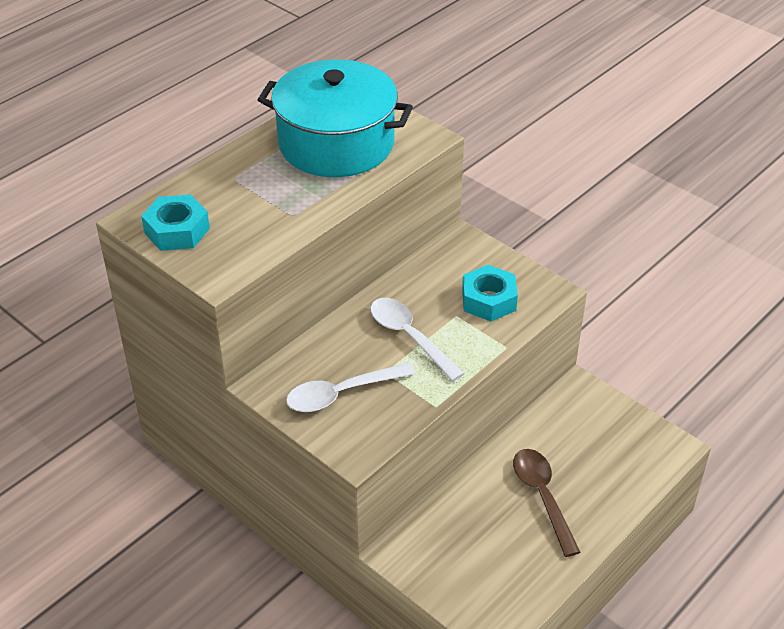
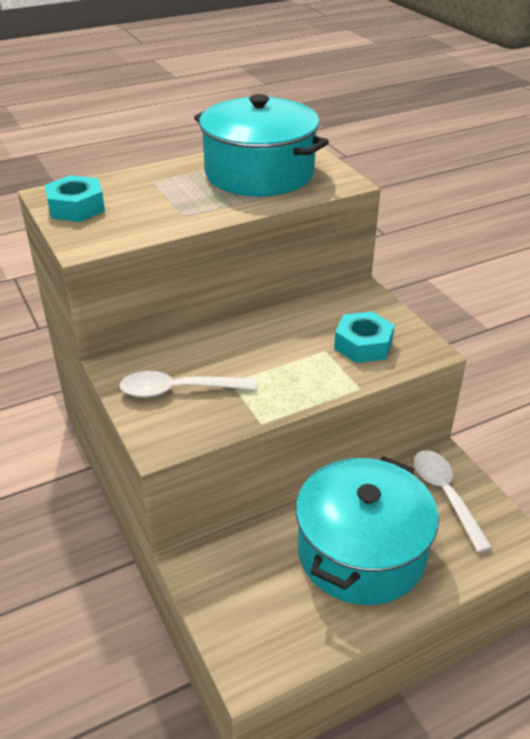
camera: 20 degrees right, 5 degrees down
white spoon [370,298,465,382] -> white spoon moved to [414,450,493,552]
brown spoon [513,449,580,557] -> turquoise pot [296,456,439,605]

